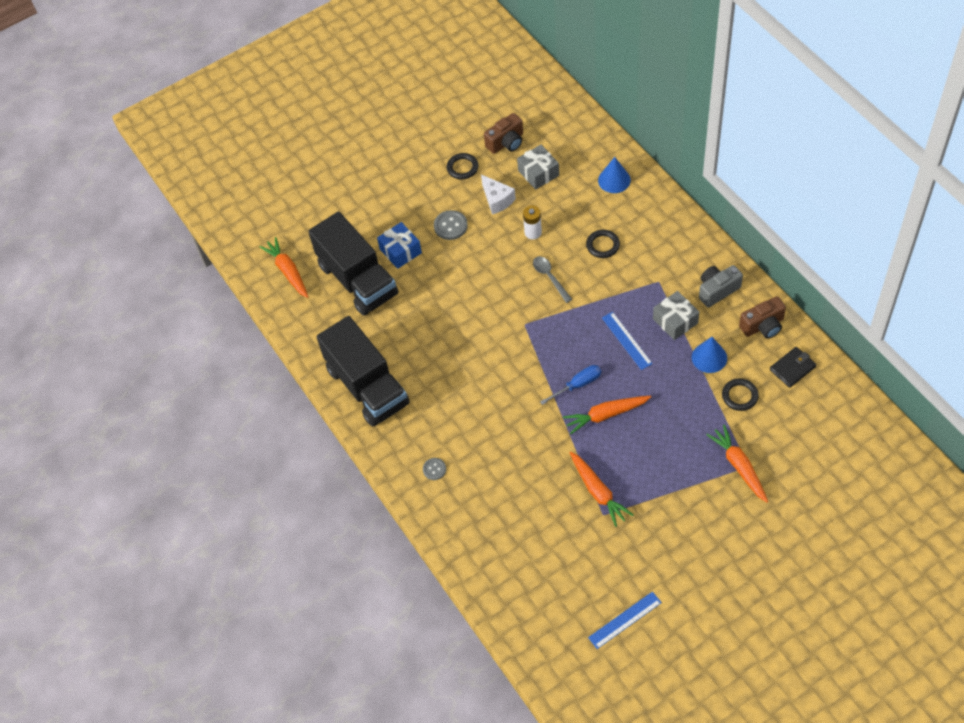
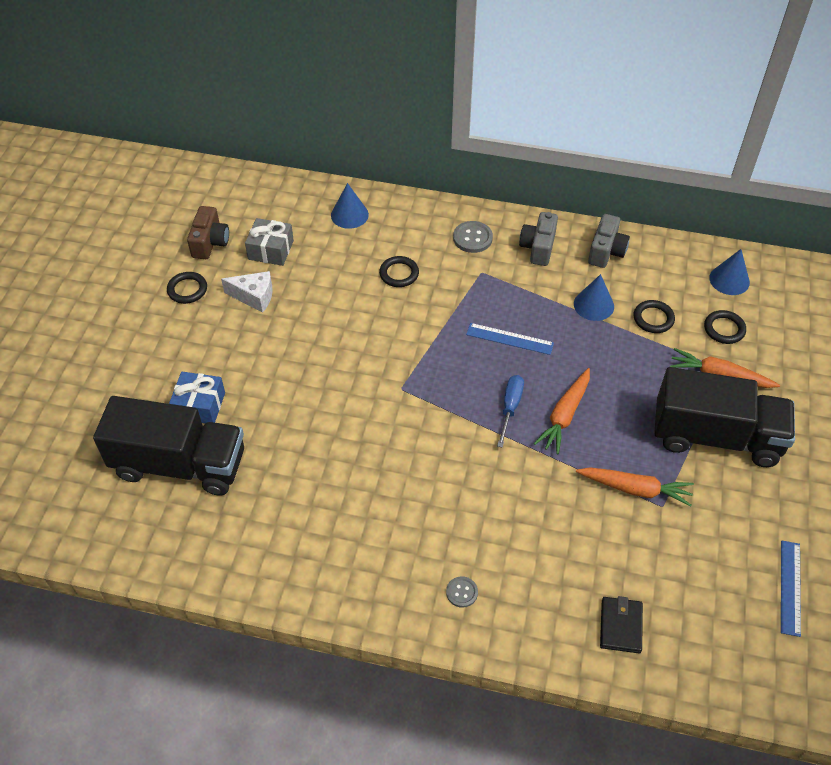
camera: 50 degrees left, 5 degrees down
orange carrot [259,237,308,298] -> none
black truck [317,316,410,426] -> black truck moved to [654,367,795,467]
grey button [434,210,468,240] -> grey button moved to [453,221,493,253]
white battery [523,206,542,239] -> none
grey spoon [533,257,572,303] -> none
grey gift [653,291,699,340] -> none
brown camera [739,296,786,339] -> grey camera [588,214,630,268]
black wallet [770,347,816,388] -> black wallet moved to [600,596,643,653]
none -> black ring [704,310,746,344]
none -> blue cone [709,249,750,295]

